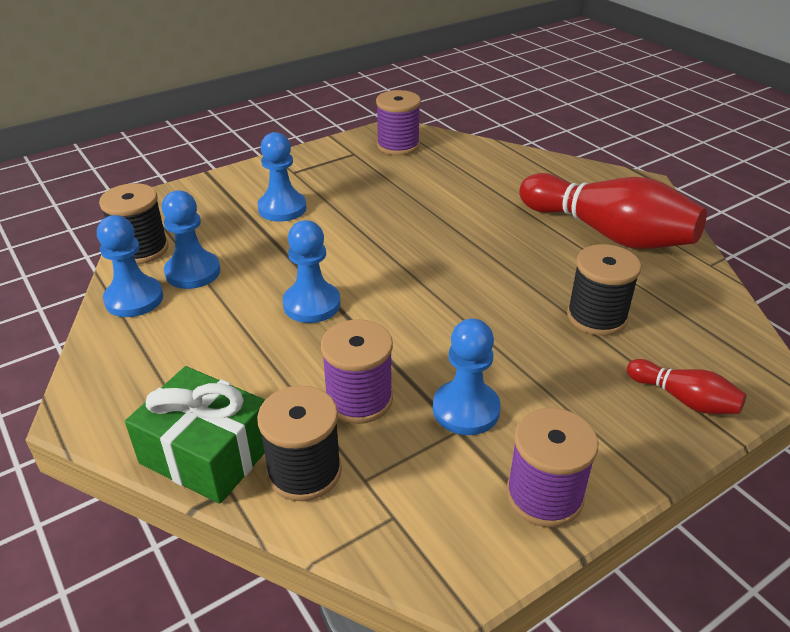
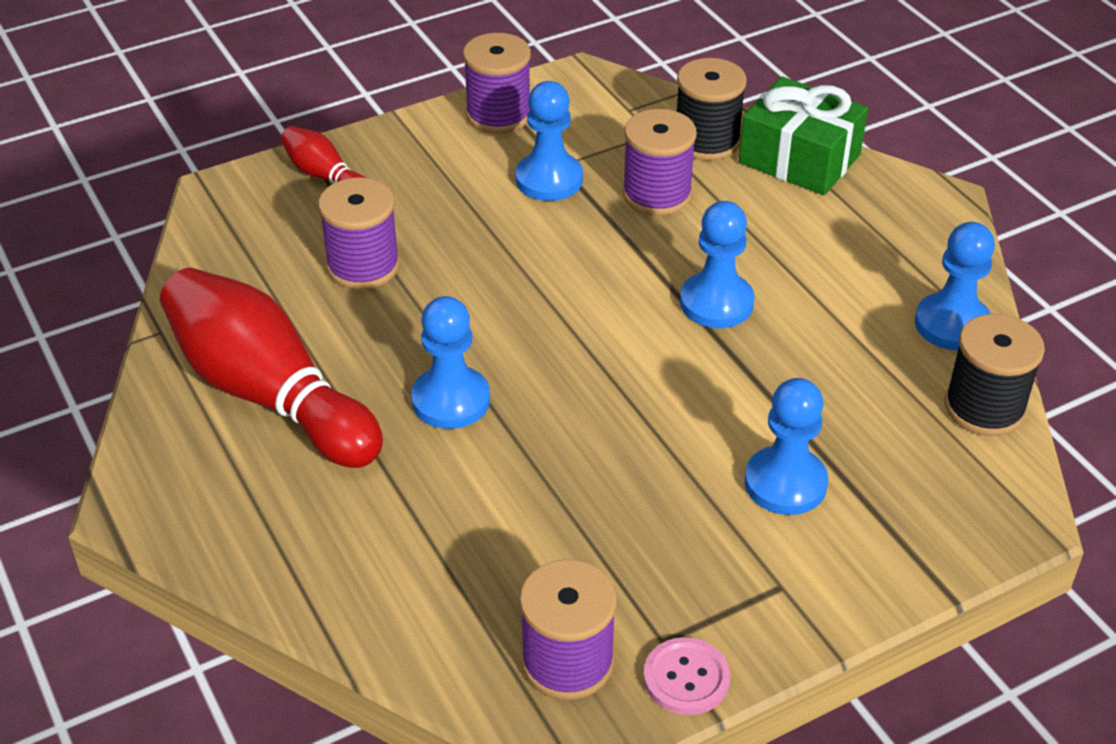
camera: 175 degrees left, 5 degrees up
blue pawn [162,190,221,289] -> blue pawn moved to [411,296,490,429]
black spool [567,244,641,336] -> purple spool [318,177,400,290]
none -> pink button [643,637,730,715]

